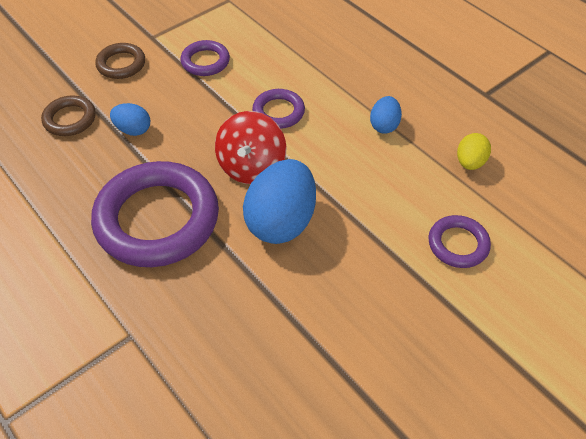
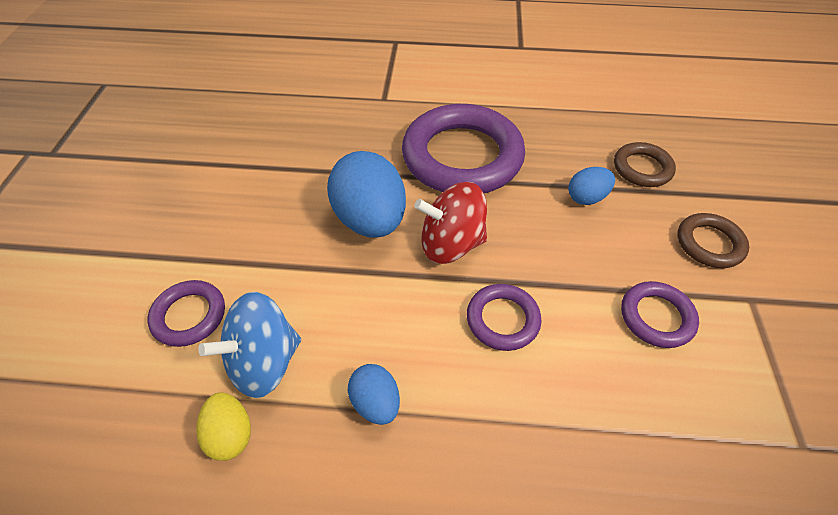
camera: 135 degrees right, 0 degrees up
red spinning top [215,111,286,184] -> red spinning top turned 60 degrees counterclockwise [414,182,487,264]
none -> blue spinning top [198,292,301,398]

